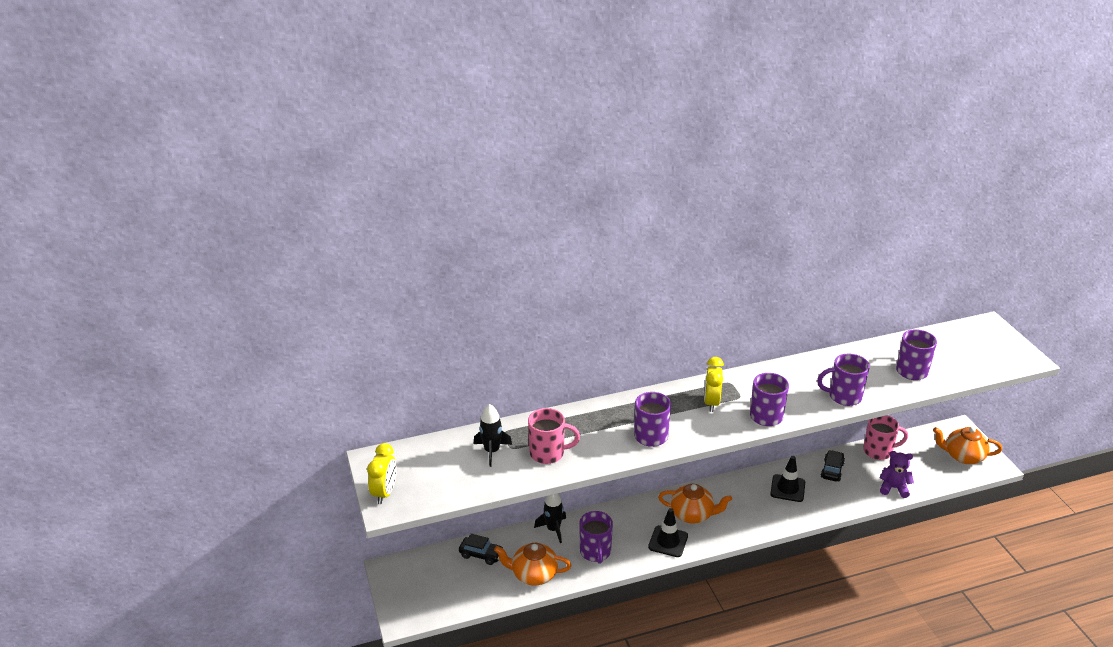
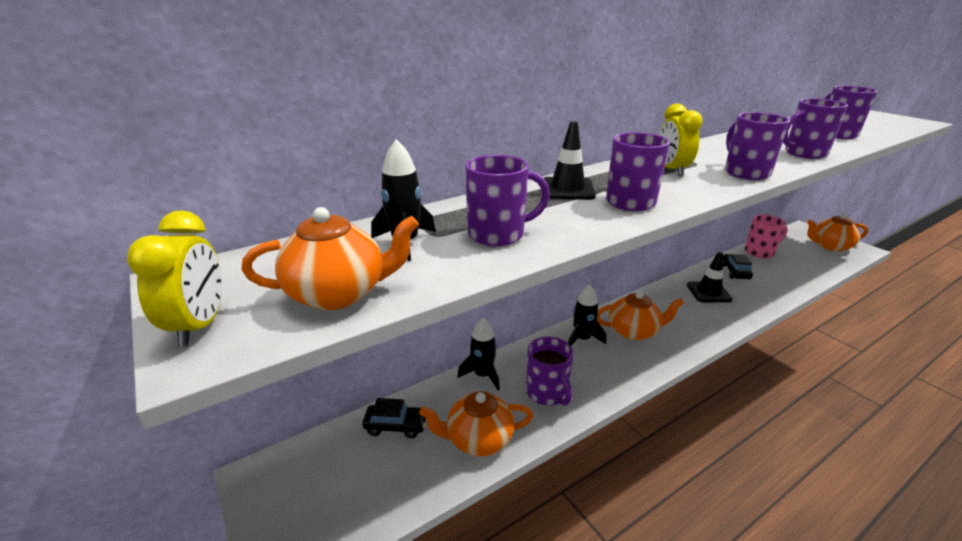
camera: 15 degrees left, 5 degrees down
pink mug [528,408,580,464] -> purple mug [465,155,550,246]
black traffic cone [648,508,688,557] -> black traffic cone moved to [544,121,596,200]
purple teddy bear [879,451,914,498] -> none
none -> orange teapot [242,207,419,310]
none -> black rocket [568,285,606,346]

